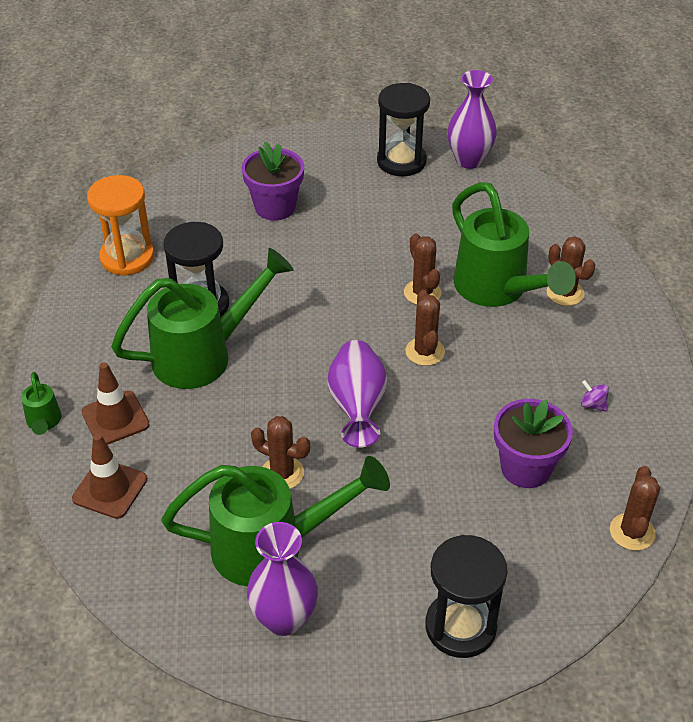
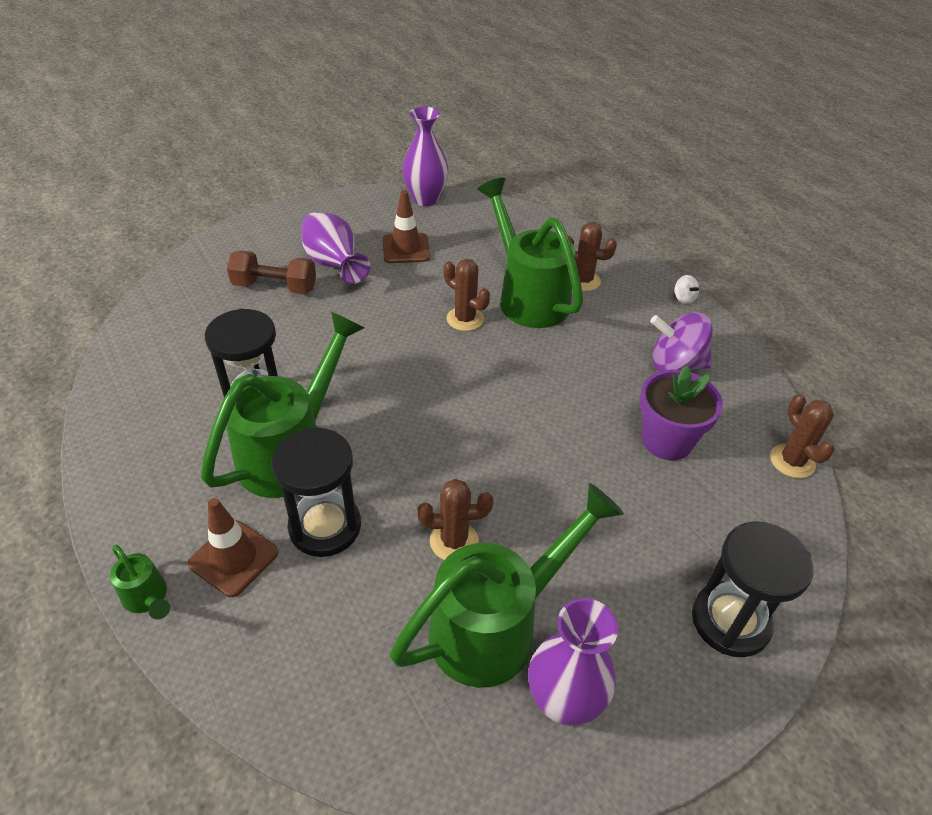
camera: 30 degrees left, 0 degrees up
brown traffic cone [72,433,147,519] -> brown traffic cone moved to [383,190,430,263]
orange hourglass [87,175,154,276] -> none
purple flower pot [242,142,304,221] -> brown dumbbell [227,250,316,294]
purple vase [327,340,387,448] -> purple vase moved to [301,212,370,284]
black hourglass [377,83,430,176] -> black hourglass moved to [271,428,361,557]
brown cactus [405,290,445,366] -> none
green watering can [452,182,576,307] -> green watering can turned 150 degrees counterclockwise [477,177,583,328]
purple spinning top [581,380,609,412] -> purple spinning top [650,312,713,371], size x2.25
none -> white spinning top [675,275,699,304]

